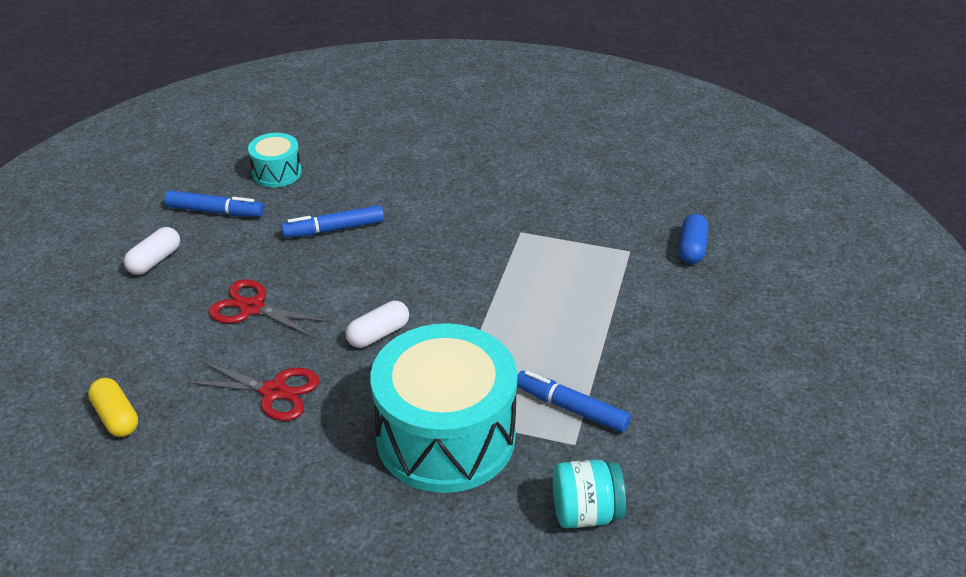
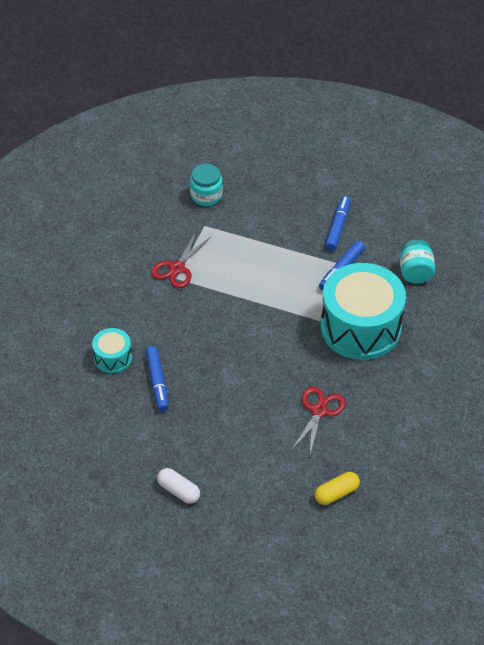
camera: 85 degrees left, 10 degrees up
blue marker [164,190,264,217] -> blue marker moved to [325,196,351,251]
red scissors [208,279,330,338] -> red scissors moved to [151,232,211,288]
turquoise drum [248,133,302,187] -> turquoise drum moved to [92,328,132,373]
white capsule [346,301,409,348] -> none
blue capsule [679,214,708,264] -> turquoise jar [190,164,223,206]

